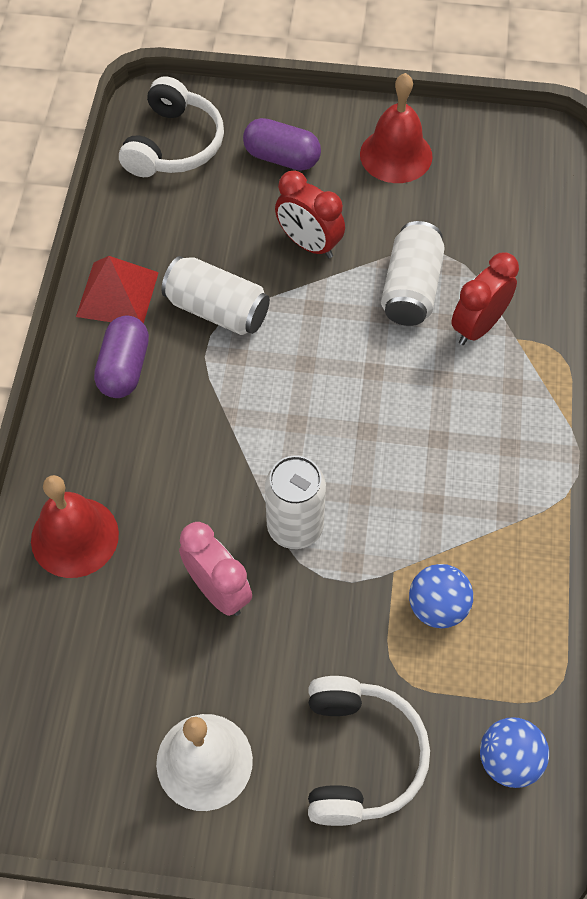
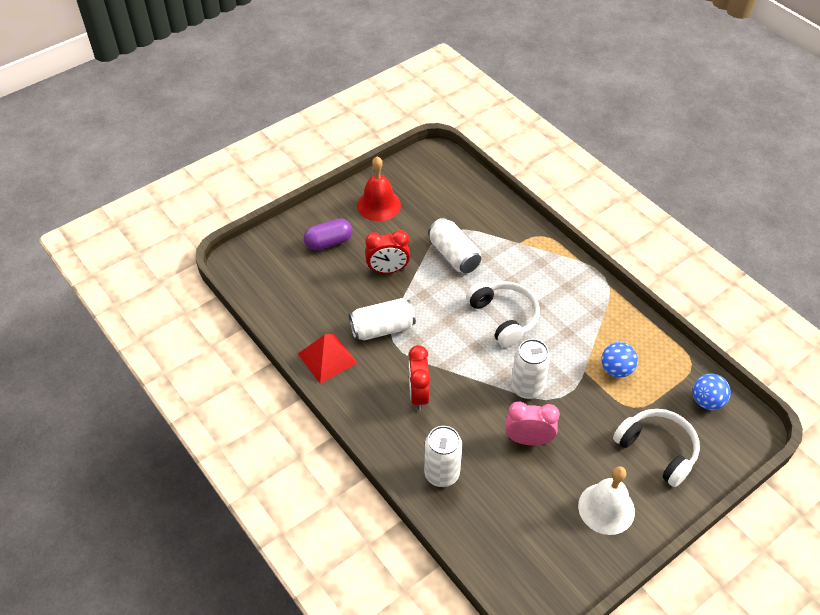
camera: 45 degrees left, 10 degrees down
red bell [31,475,119,578] -> white can [424,426,462,487]
purple capsule [94,315,149,398] -> none
white headphones [119,76,224,177] -> white headphones moved to [466,281,540,348]
red clock [451,253,519,345] -> red clock moved to [408,345,430,411]

